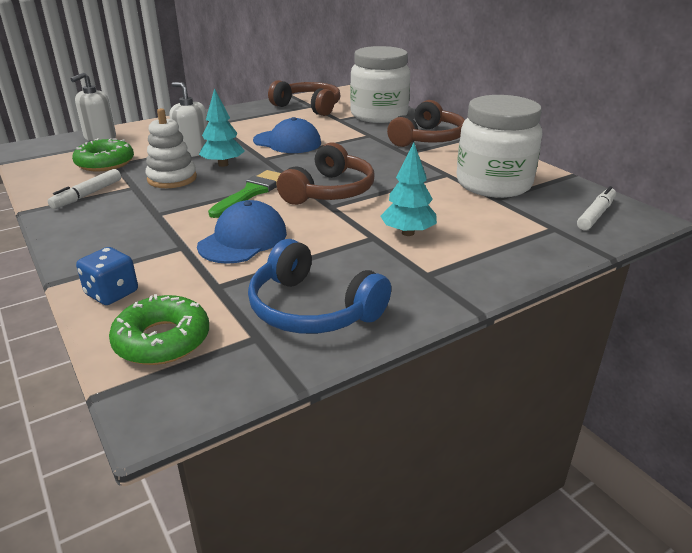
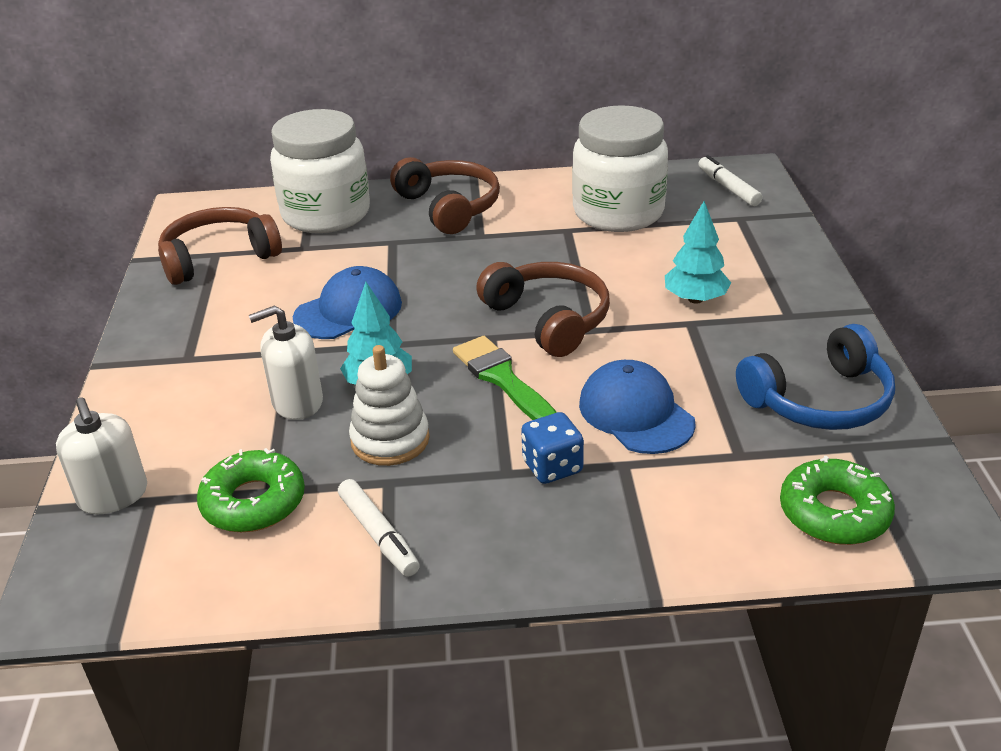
camera: 60 degrees left, 5 degrees up
blue dice [76,247,138,305] -> blue dice moved to [521,412,584,484]

